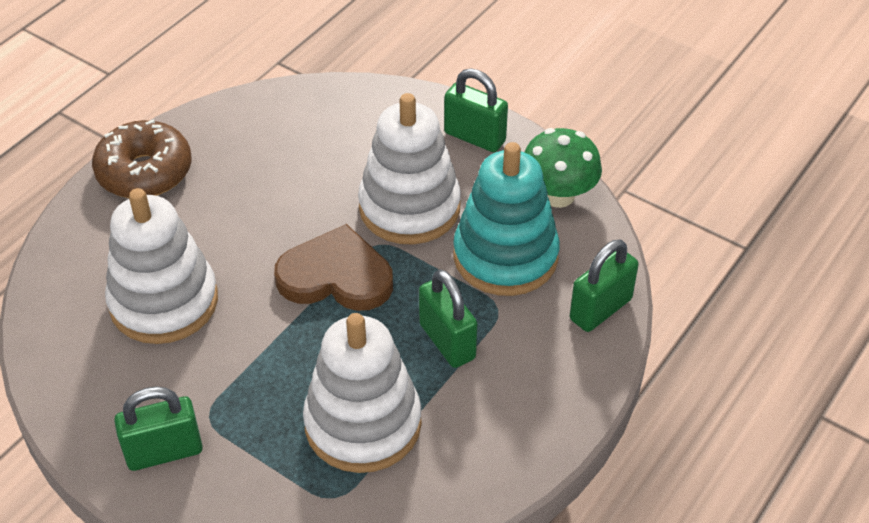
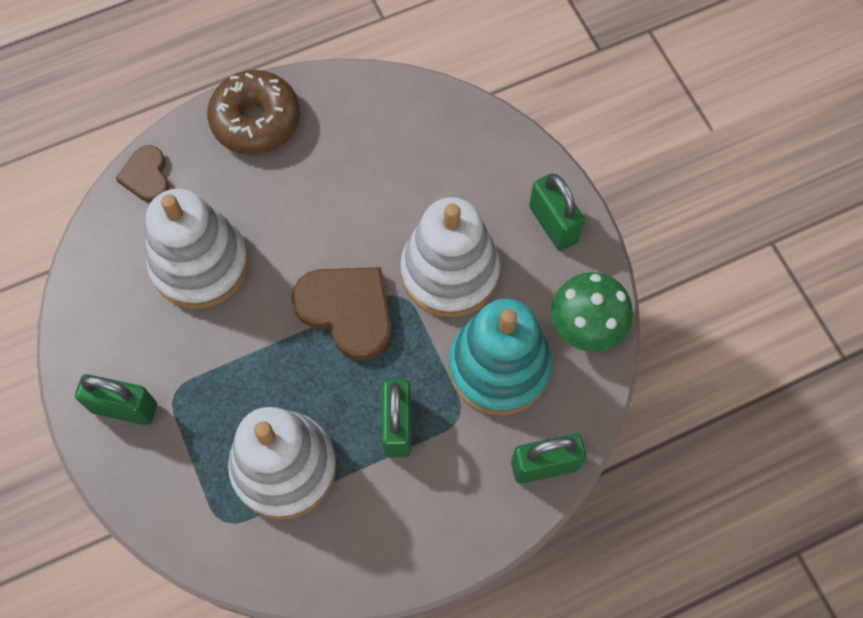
camera: 30 degrees right, 20 degrees up
none -> brown heart [116,145,169,203]

